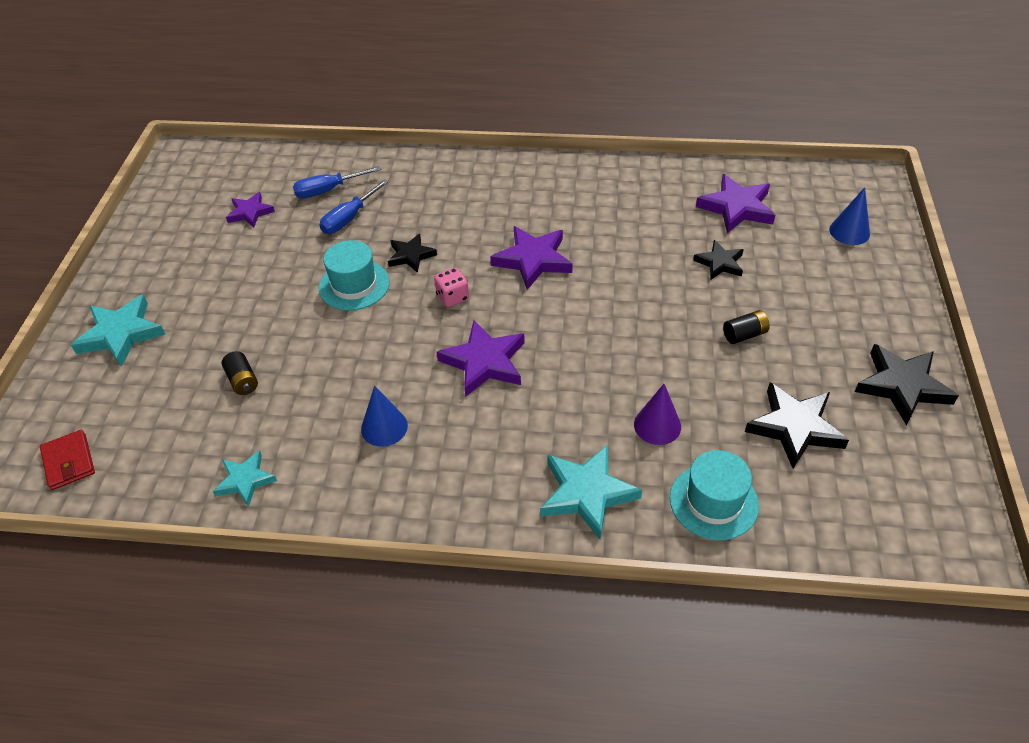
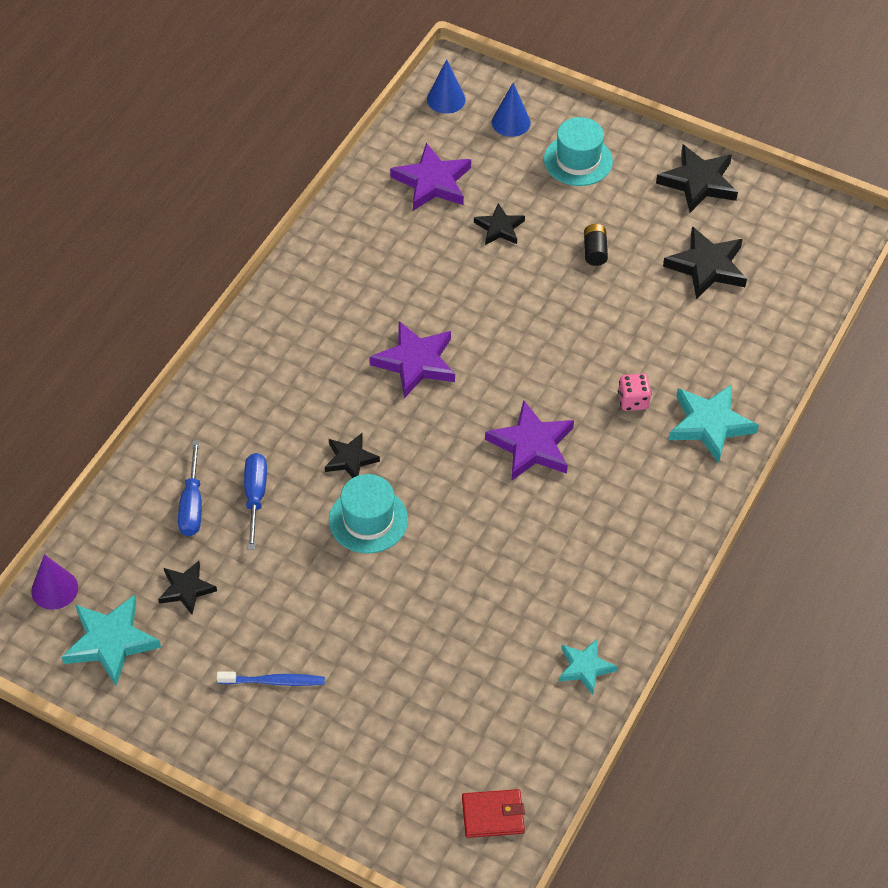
camera: 70 degrees left, 5 degrees up
turquoise star [71,295,166,367] -> turquoise star moved to [61,595,161,686]
black battery [222,351,258,395] -> none
purple star [226,192,275,228] -> black star [158,561,217,615]
blue screwdriver [320,179,389,234] -> blue screwdriver turned 150 degrees counterclockwise [244,453,267,550]
blue cone [361,386,408,447] -> blue cone moved to [427,59,465,114]
pink dice [434,268,469,307] -> pink dice moved to [618,373,652,411]
purple cone [634,384,681,445] -> purple cone moved to [31,554,78,610]
turquoise hat [670,450,759,540] -> turquoise hat moved to [544,117,613,186]
none -> blue toothbrush [217,671,325,686]

